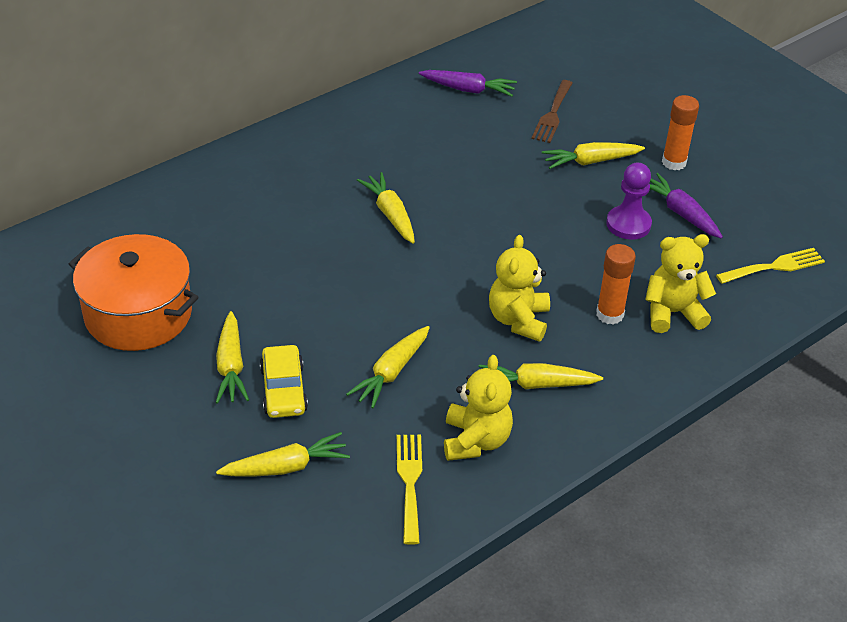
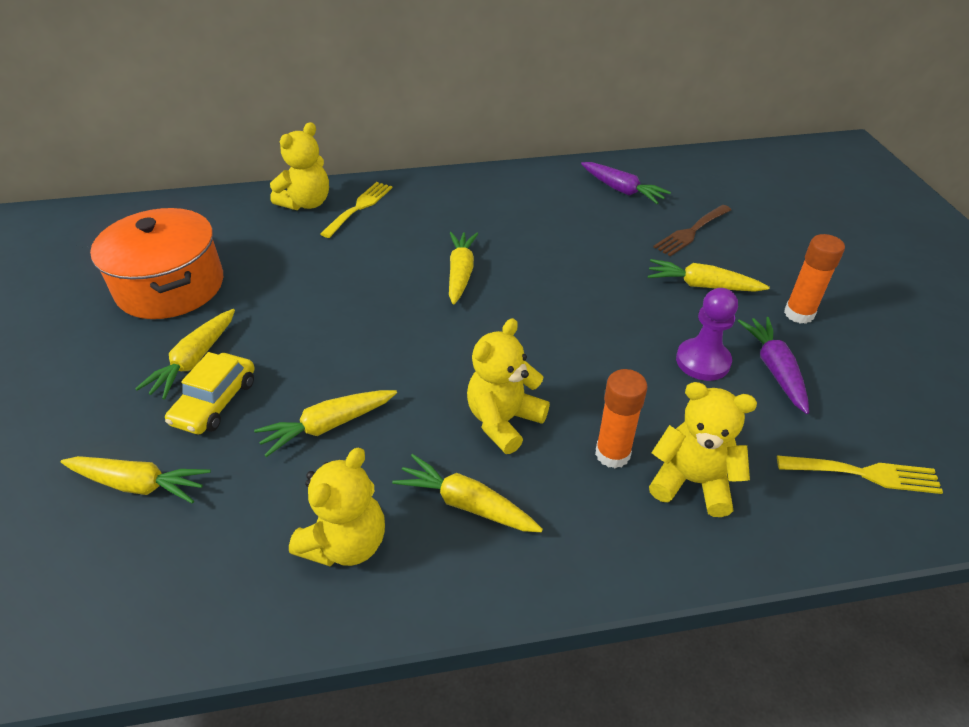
camera: 30 degrees right, 0 degrees up
yellow fork [397,435,422,545] -> yellow fork moved to [320,182,393,238]
none -> yellow teddy bear [270,122,329,210]

